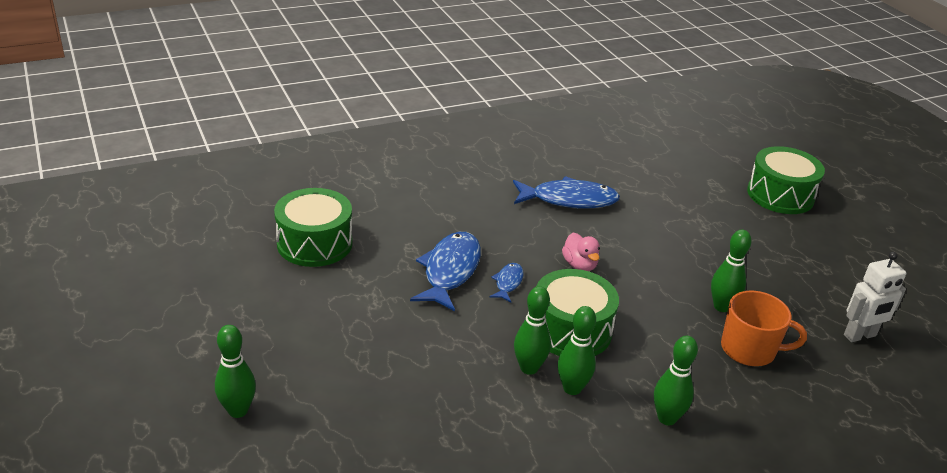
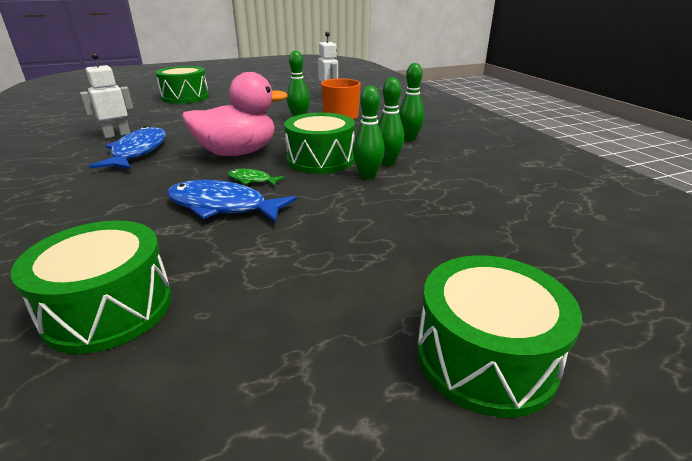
camera: 85 degrees left, 5 degrees down
green bowling pin [215,325,256,418] -> green drum [417,255,582,418]
blue fish [490,263,523,302] -> green fish [228,169,285,186]
pink duck [562,233,600,271] -> pink duck [182,72,288,156], size x2.13
none -> white robot [80,53,133,138]

